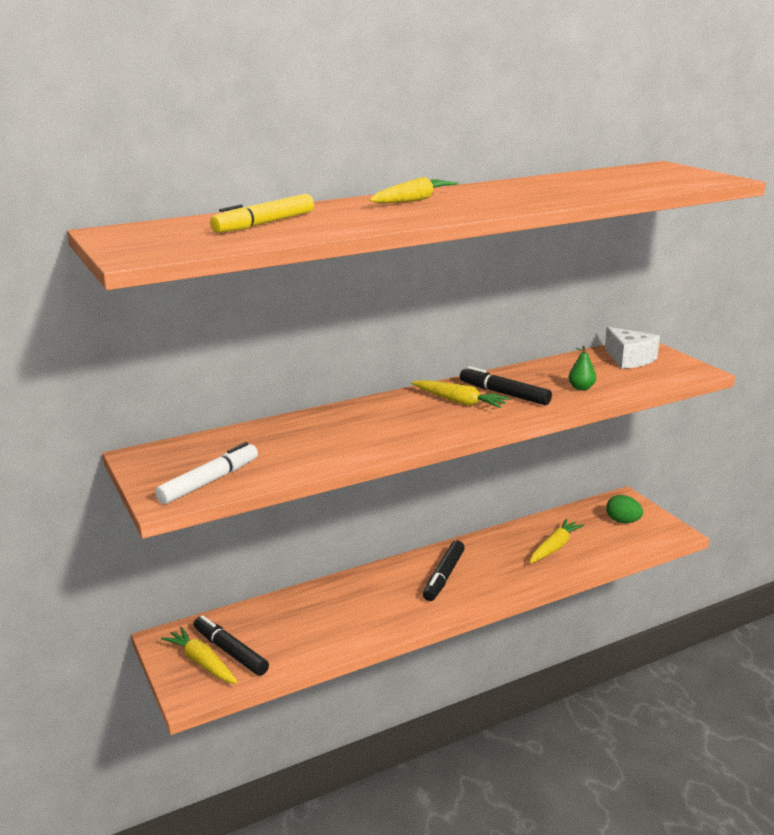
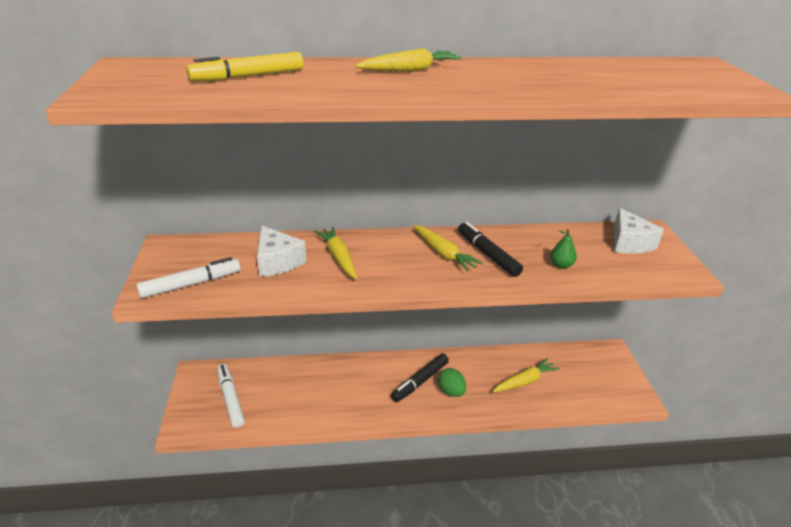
camera: 20 degrees right, 10 degrees up
yellow carrot [161,627,238,684] -> yellow carrot moved to [314,227,357,279]
black marker [194,615,269,676] -> white marker [217,364,245,428]
green egg [606,495,643,523] -> green egg moved to [438,368,466,397]
none -> white cheese [257,226,306,277]

